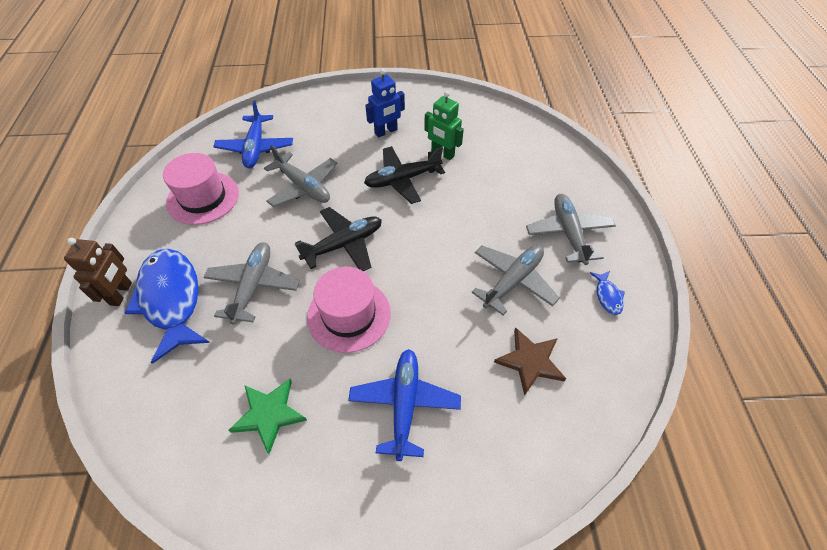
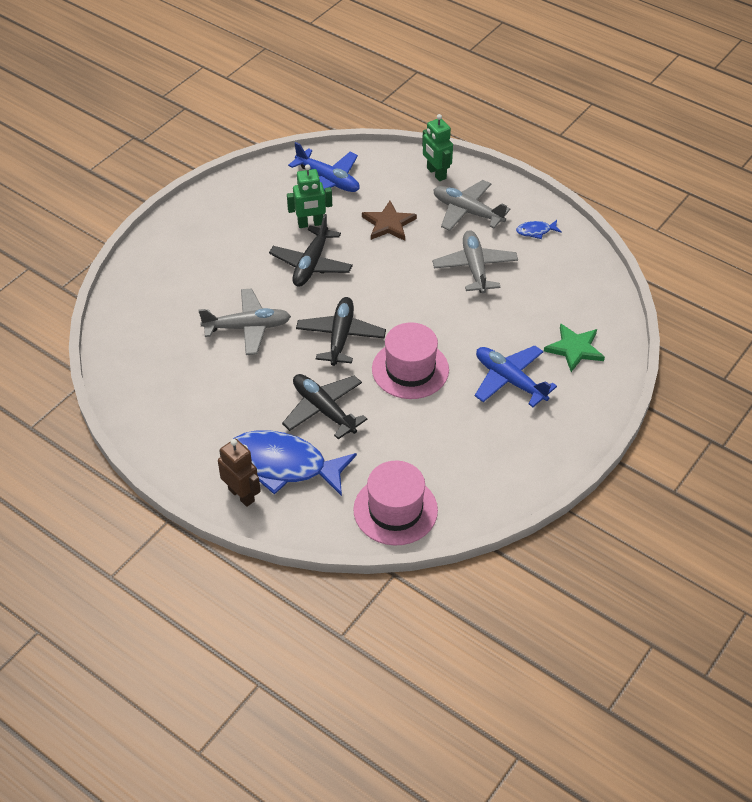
camera: 50 degrees left, 5 degrees down
pink hat [163,153,239,225] -> pink hat moved to [353,460,438,545]
grey plane [203,242,300,325] -> black plane [282,374,367,439]
blue plane [213,100,293,168] -> blue plane moved to [288,142,360,192]
green star [228,379,307,454] -> green star moved to [544,323,605,372]
blue robot [365,69,405,137] -> none
brown star [494,327,566,396] -> brown star moved to [362,201,417,241]
blue fish [590,271,625,315] -> blue fish turned 135 degrees clockwise [516,220,562,239]
none -> green robot [422,114,453,181]

